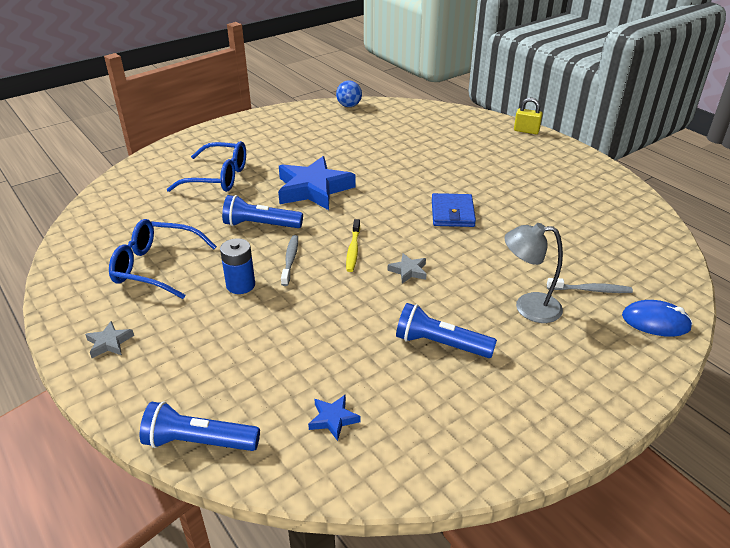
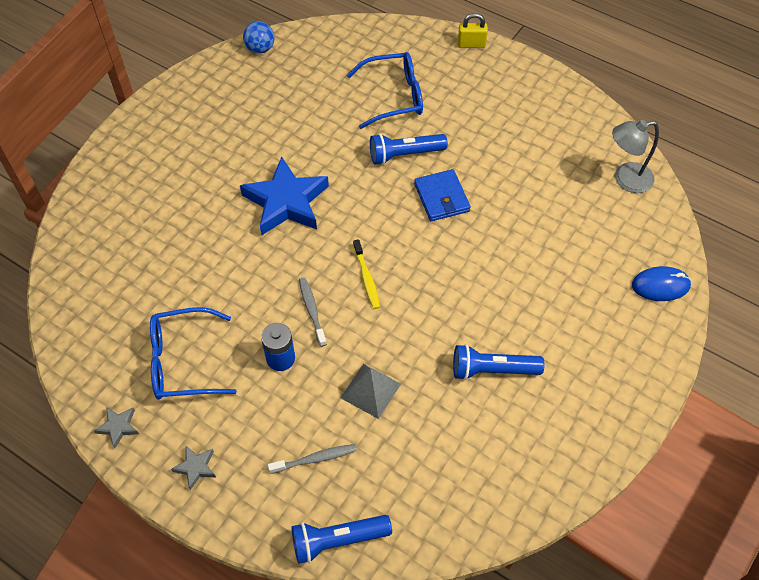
camera: 20 degrees left, 20 degrees up
blue glasses [167,141,246,192] -> blue glasses moved to [347,52,423,129]
blue flashlight [222,195,303,228] -> blue flashlight moved to [370,134,448,165]
blue star [308,394,360,441] -> none
grey star [388,253,427,284] -> grey star moved to [93,407,139,449]
grey lamp [504,223,563,323] -> grey lamp moved to [612,120,659,193]
grey toothbrush [547,278,633,293] -> grey toothbrush moved to [268,444,357,474]
none -> grey pyramid [341,364,401,419]

